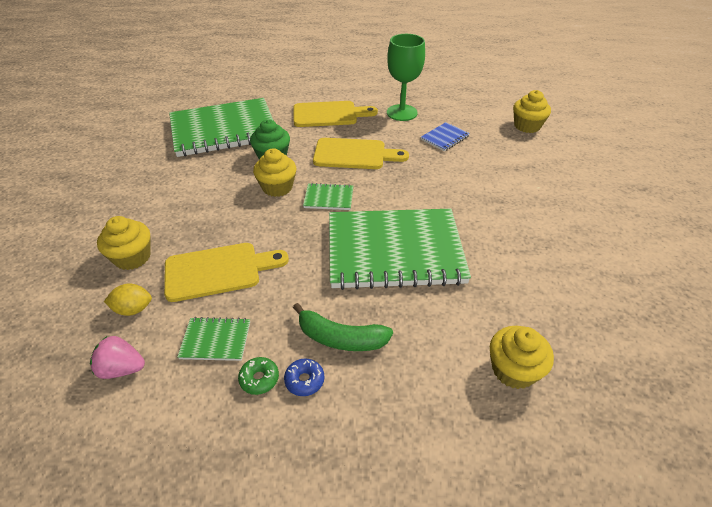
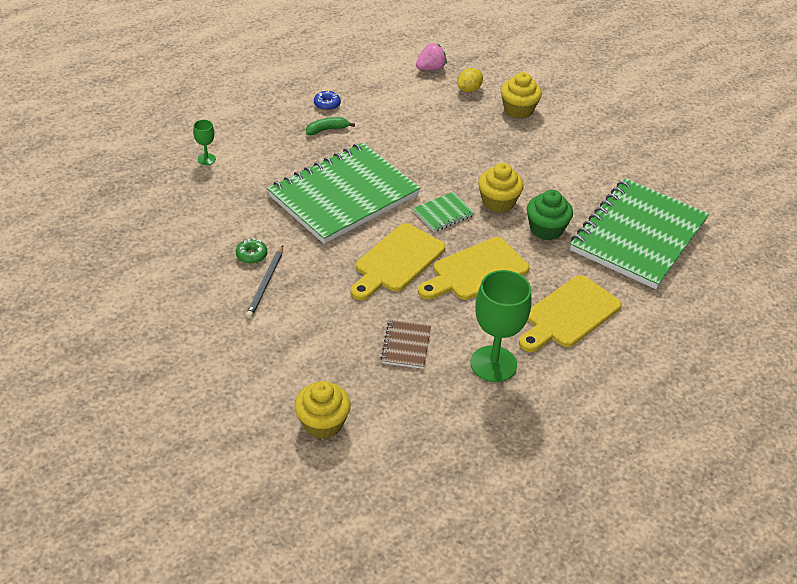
camera: 140 degrees right, 0 degrees up
yellow cutting board [164,243,289,302] -> yellow cutting board moved to [351,223,446,300]
green notebook [177,317,250,361] -> none
green donut [238,357,279,395] -> green donut moved to [236,238,267,264]
green banana [293,303,393,351] -> green banana [306,117,355,135], size x0.64
blue notebook [421,122,470,151] -> brown notebook [381,320,431,369]
yellow cupcake [490,326,554,389] -> green goblet [193,120,216,165]
none -> grey pencil [246,245,283,318]

